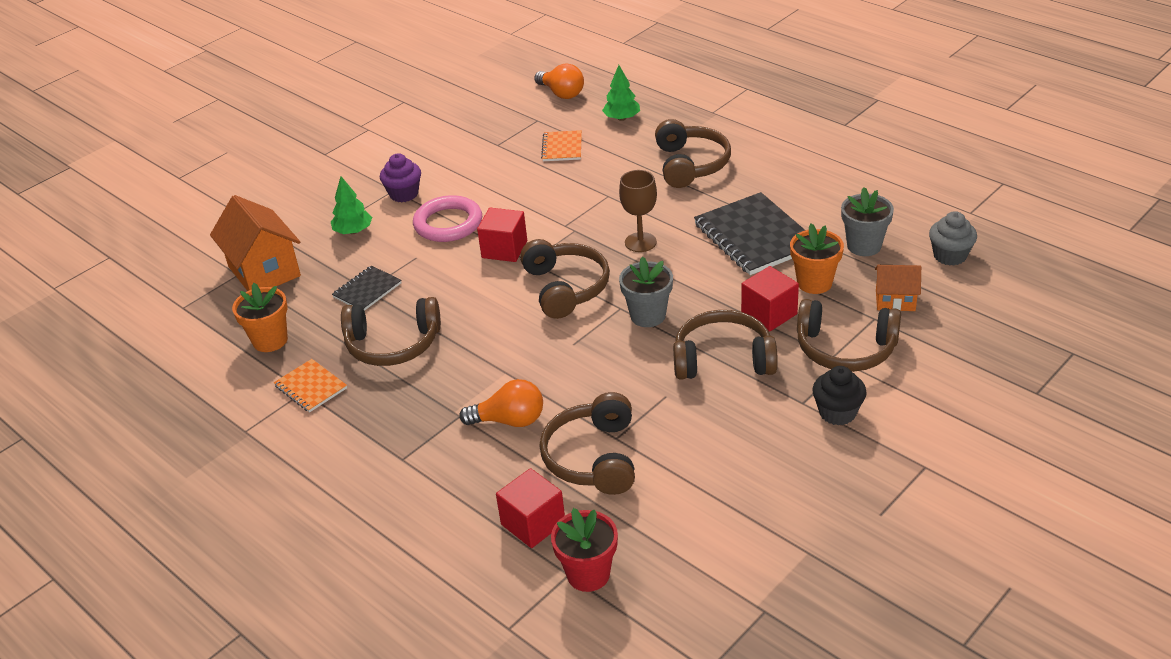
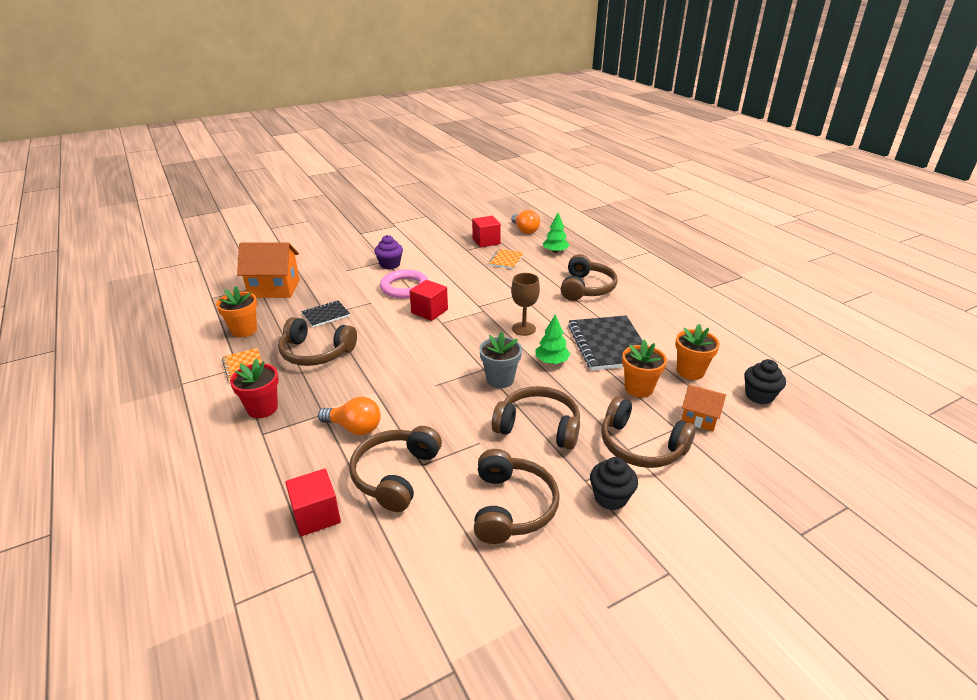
camera: 15 degrees right, 5 degrees down
orange house [210,195,301,291] -> orange house turned 75 degrees counterclockwise [237,242,300,298]
green tree [331,176,372,234] -> green tree moved to [536,314,570,364]
brown headphones [520,239,610,319] -> brown headphones moved to [474,449,560,544]
red flower pot [551,508,618,592] -> red flower pot moved to [230,359,279,418]
red cube [741,266,799,332] -> red cube moved to [472,216,501,247]
grey flower pot [841,187,894,256] -> orange flower pot [675,324,720,380]
grey cupcake [929,211,977,265] -> black cupcake [744,359,786,405]

